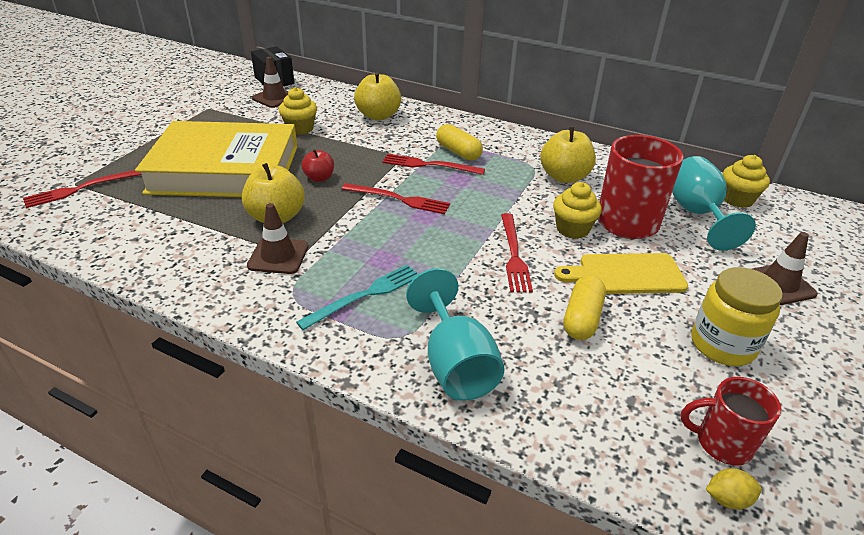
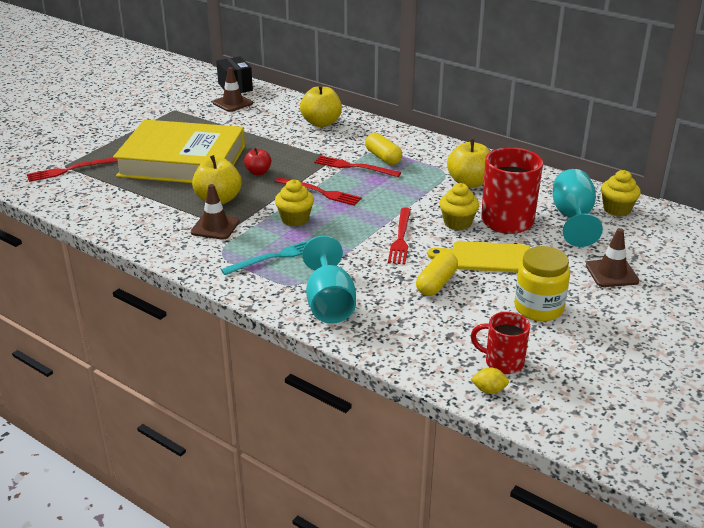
camera: 10 degrees right, 5 degrees down
yellow cupcake [279,87,317,135] -> yellow cupcake moved to [275,179,314,227]

